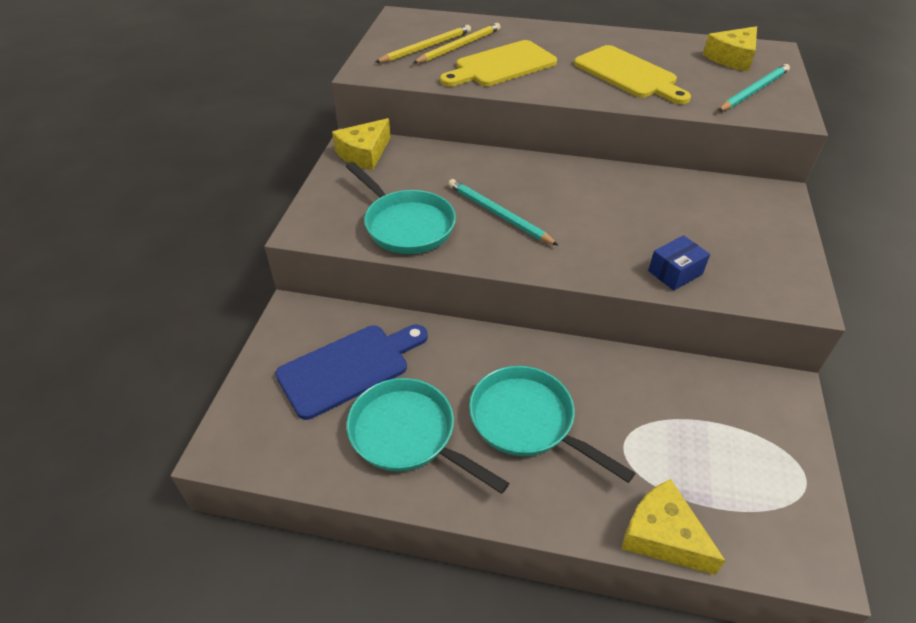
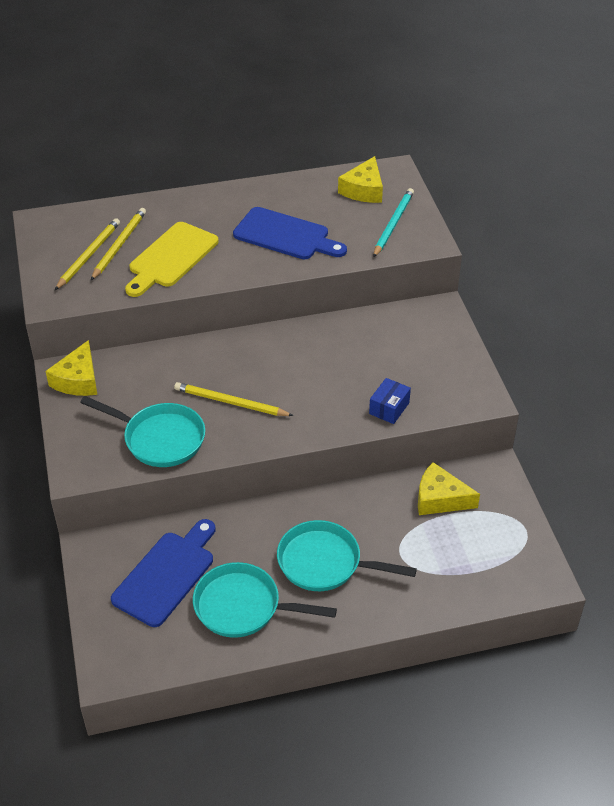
camera: 25 degrees left, 0 degrees up
turquoise pencil [448,179,559,246] -> yellow pencil [174,382,294,416]
yellow cutting board [574,45,691,104] -> blue cutting board [233,207,347,259]
yellow cheese [621,479,726,575] -> yellow cheese moved to [418,462,480,515]

